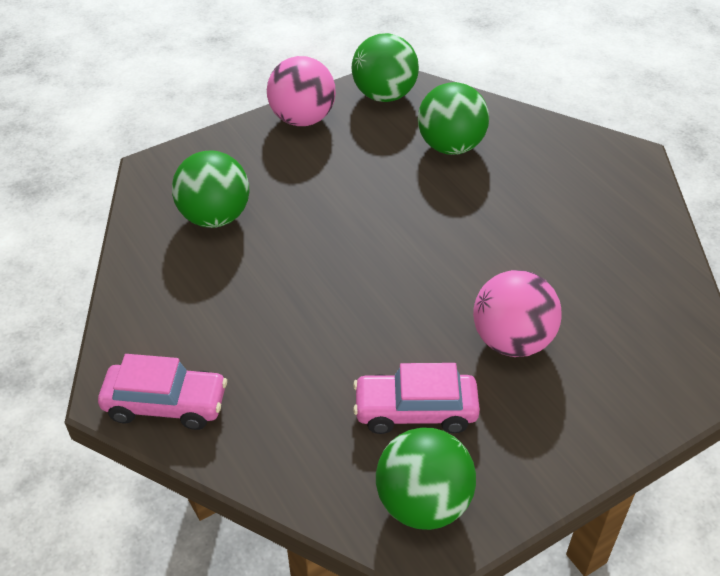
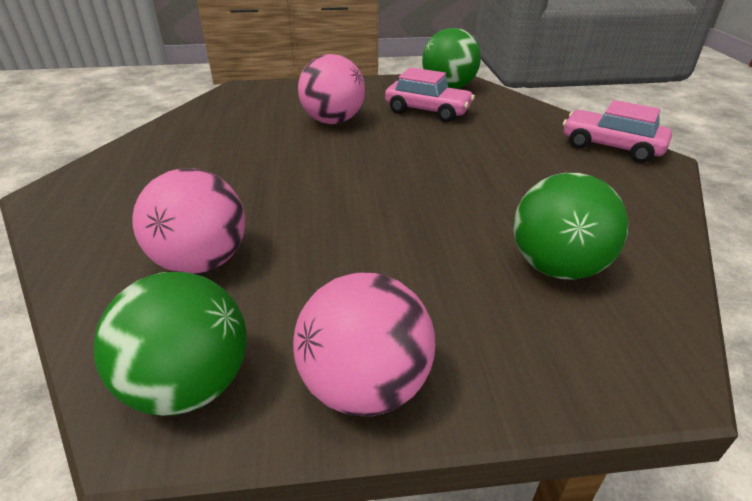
camera: 155 degrees left, 10 degrees down
green ball [418,82,489,155] -> pink ball [132,168,245,274]

